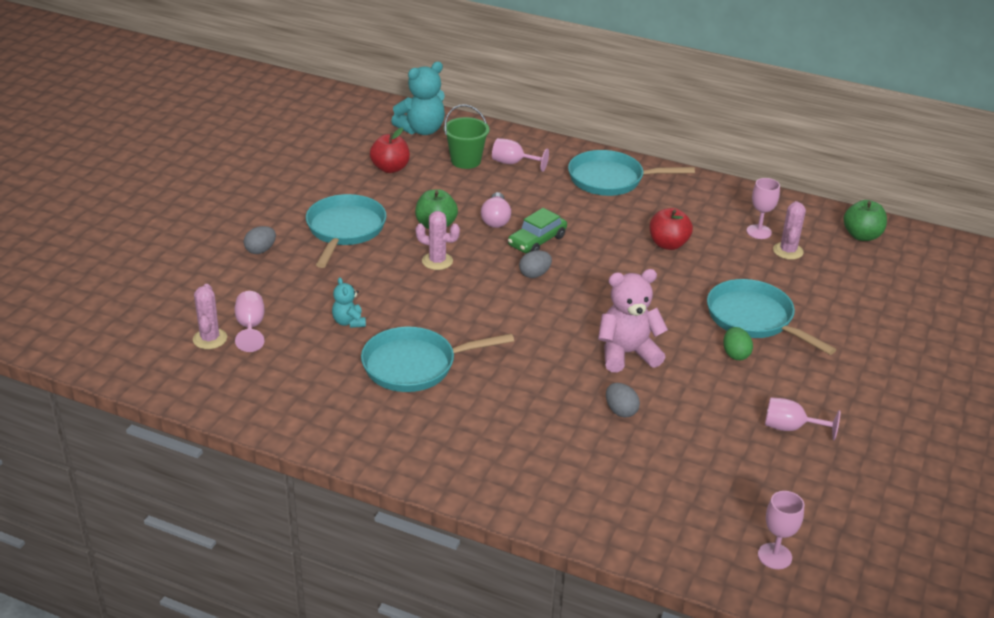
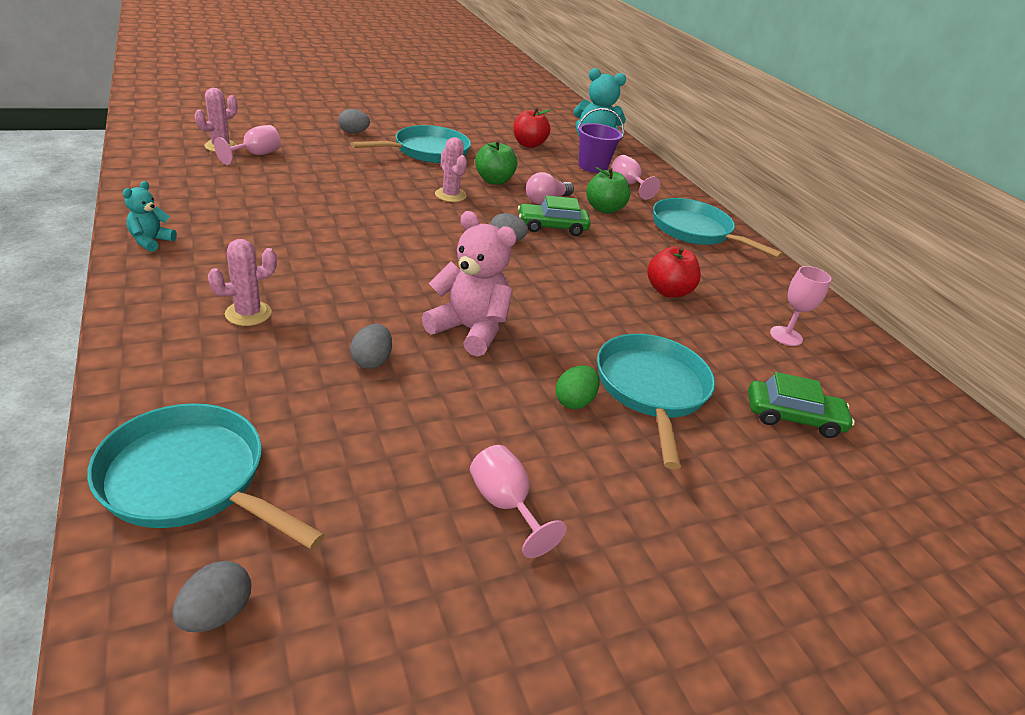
camera: 40 degrees right, 0 degrees up
turquoise teddy bear [332,277,366,328] -> turquoise teddy bear moved to [123,181,177,252]
turquoise pan [361,327,514,392] -> turquoise pan moved to [87,403,325,550]
green bucket [444,104,489,169] -> purple bucket [577,108,624,173]
pink goblet [758,491,804,569] -> grey egg [172,561,251,632]
pink cactus [773,201,806,260] -> pink cactus moved to [208,239,277,326]
green apple [843,200,887,241] -> green apple moved to [586,167,631,213]
none -> green car [748,372,855,438]

